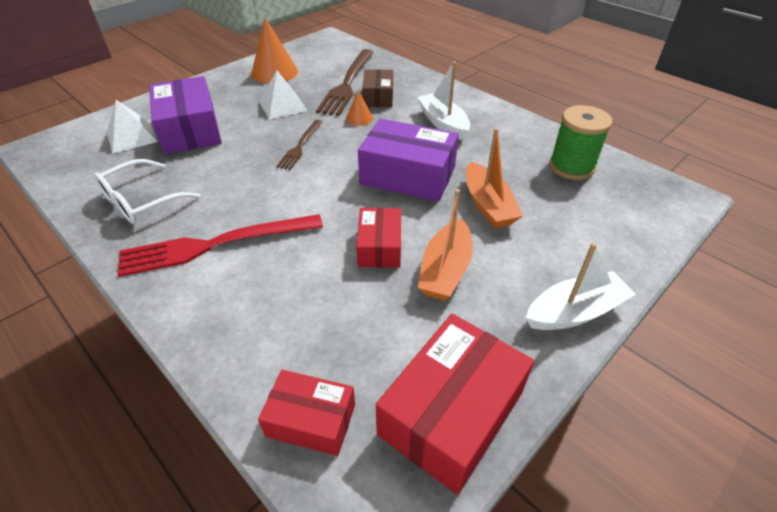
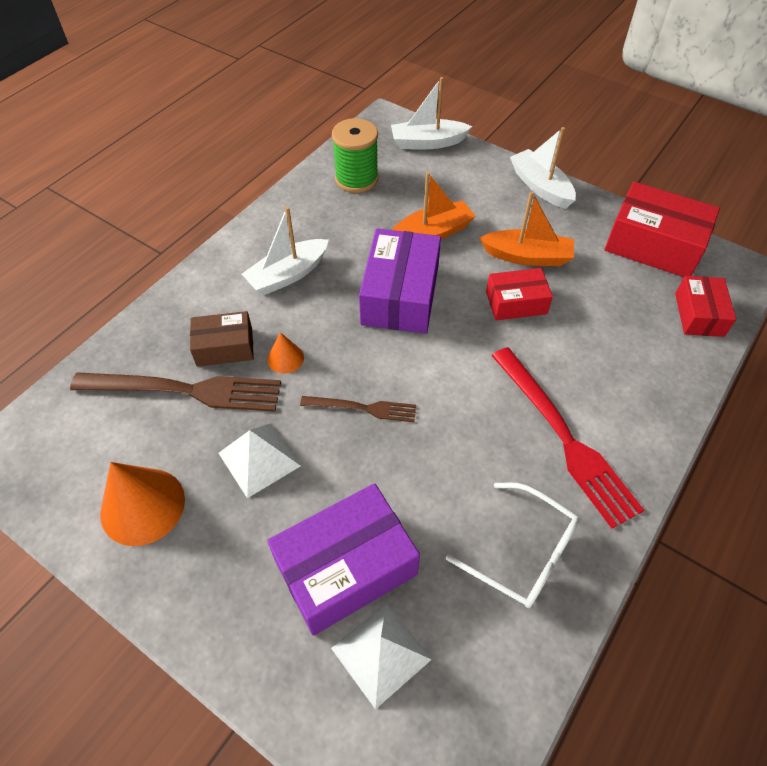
camera: 100 degrees left, 10 degrees up
none -> white boat [391,77,472,149]

